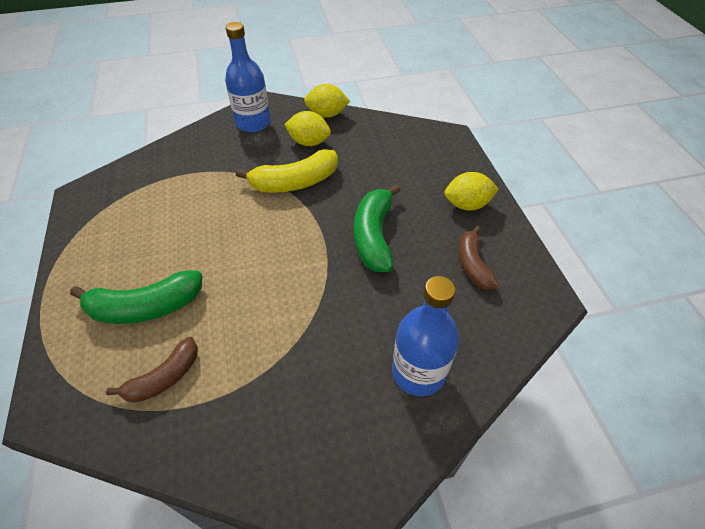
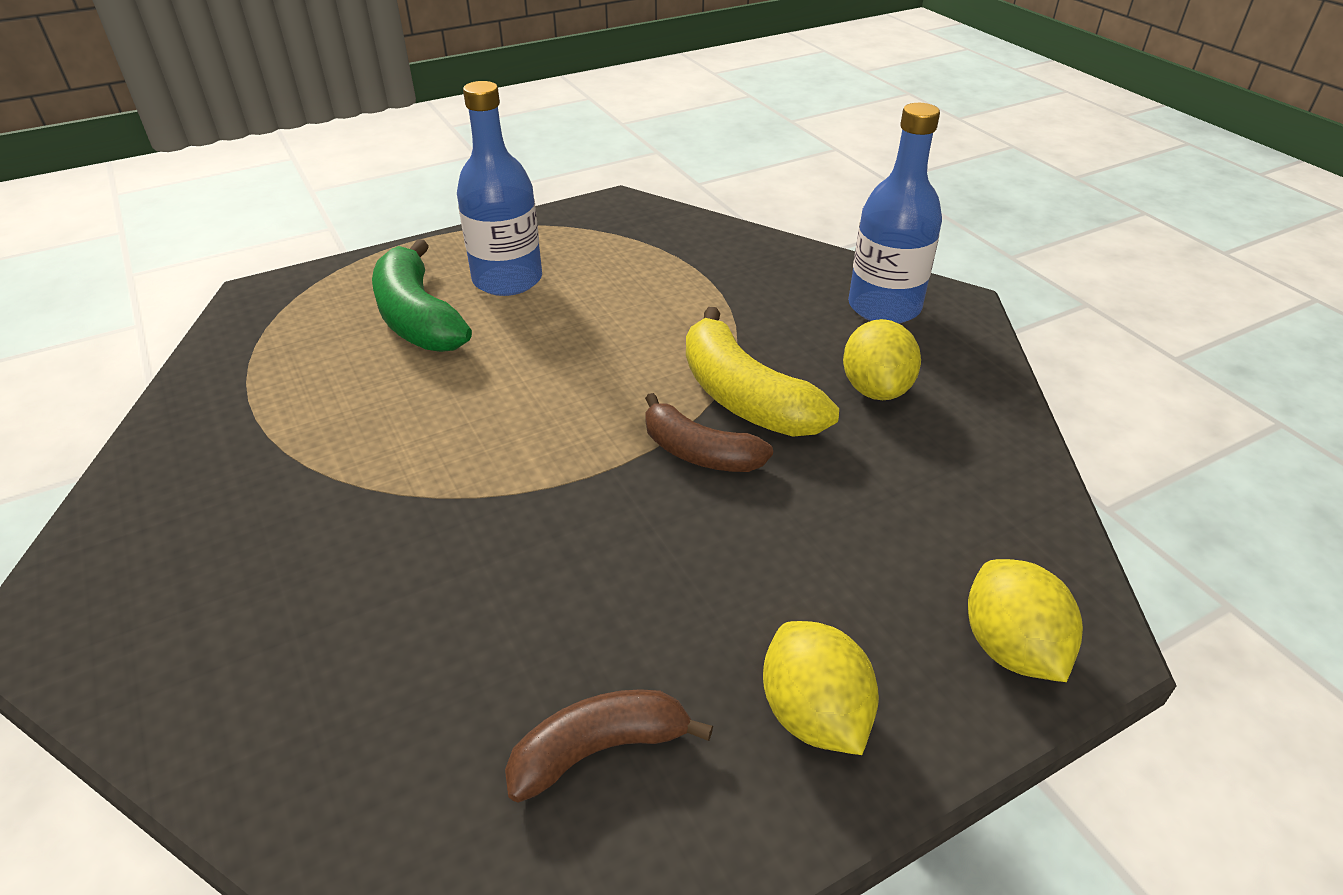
camera: 75 degrees right, 10 degrees down
brown banana [106,337,198,403] -> brown banana moved to [645,393,773,472]
yellow lemon [304,84,350,118] -> yellow lemon moved to [968,559,1083,682]
green banana [354,184,400,272] -> none
blue bottle [392,276,459,396] -> blue bottle moved to [457,81,542,296]

